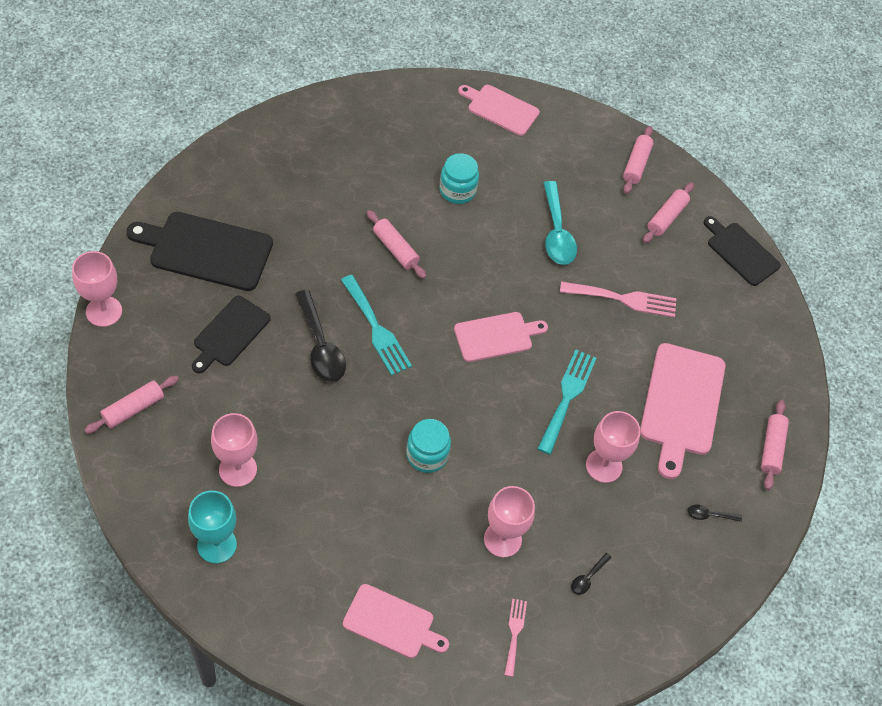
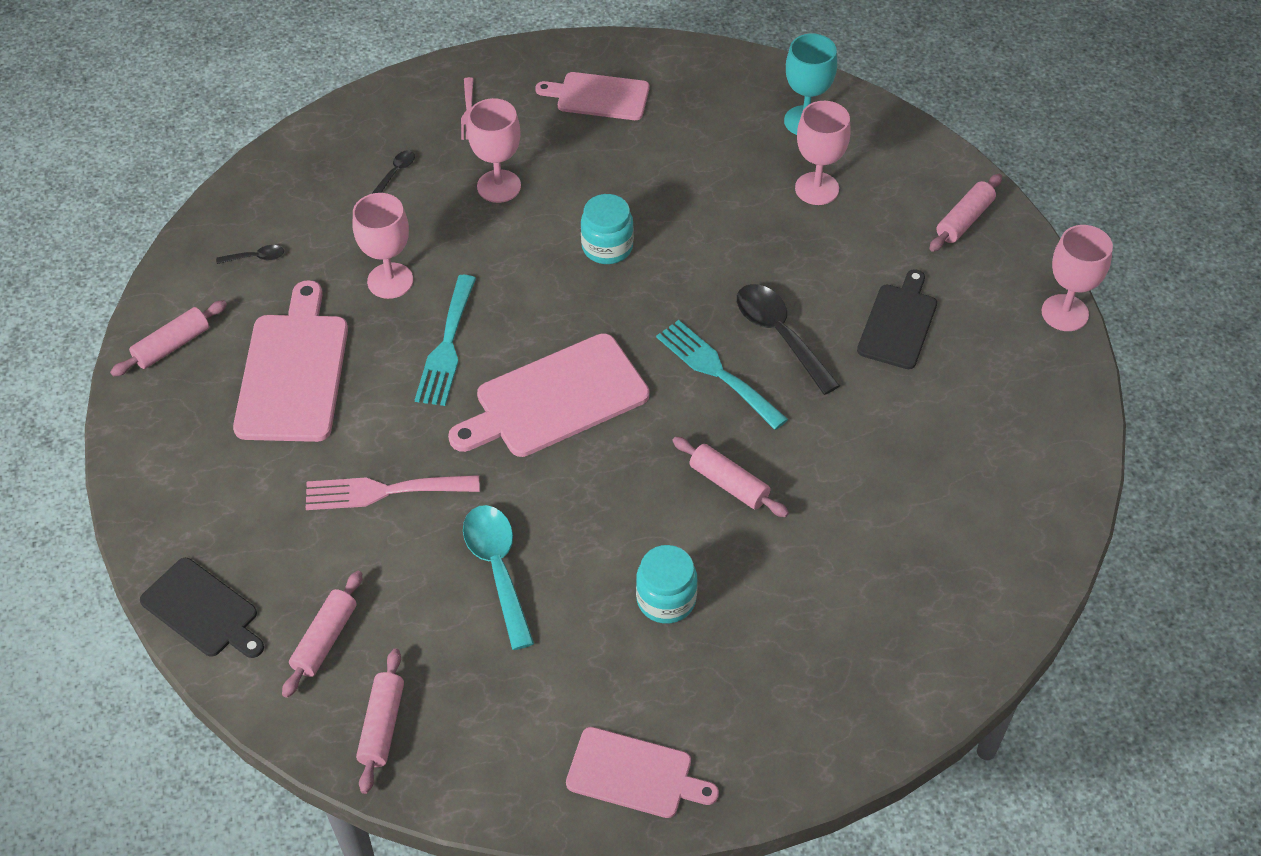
camera: 175 degrees right, 5 degrees down
black cutting board [126,212,273,291] -> none
pink cutting board [454,312,548,362] -> pink cutting board [448,333,649,457], size x1.56
pink rolling pin [761,400,789,490] -> pink rolling pin turned 45 degrees clockwise [110,300,227,377]

